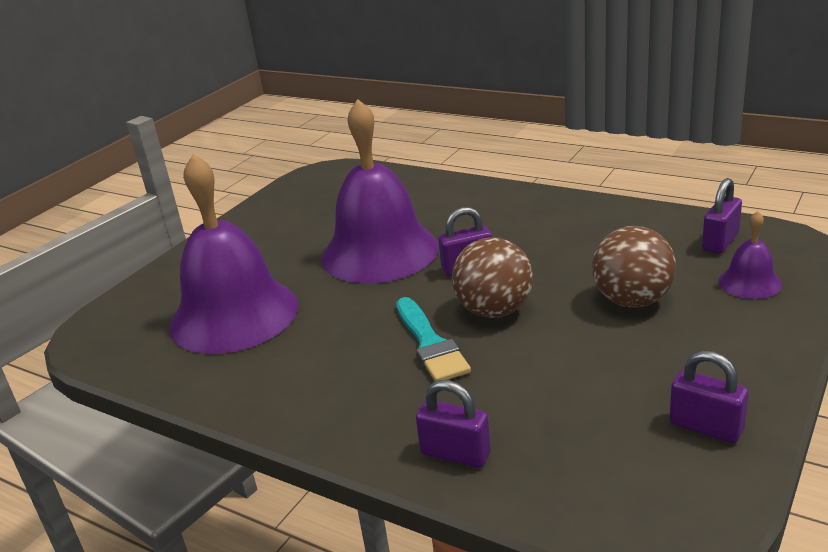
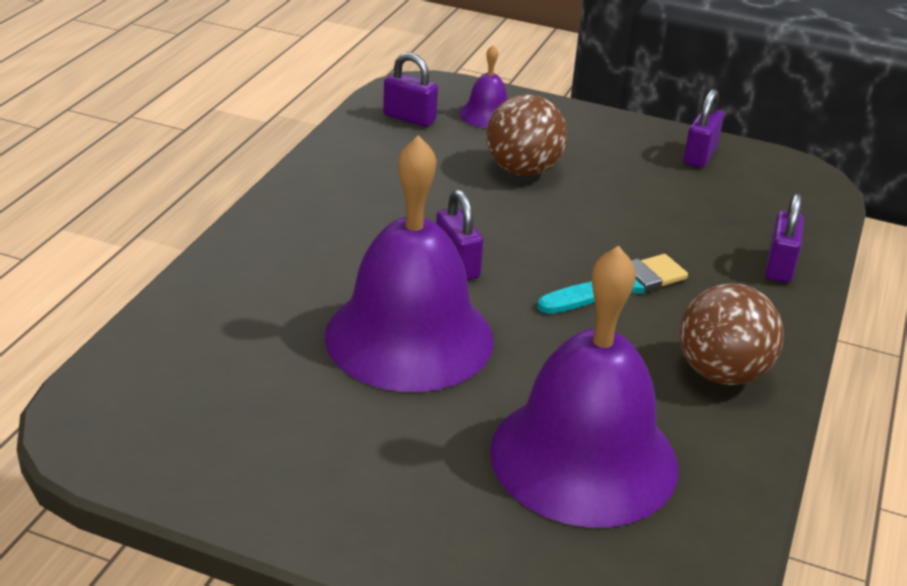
camera: 105 degrees left, 5 degrees up
brown ball [452,237,533,318] -> brown ball moved to [679,283,784,385]

